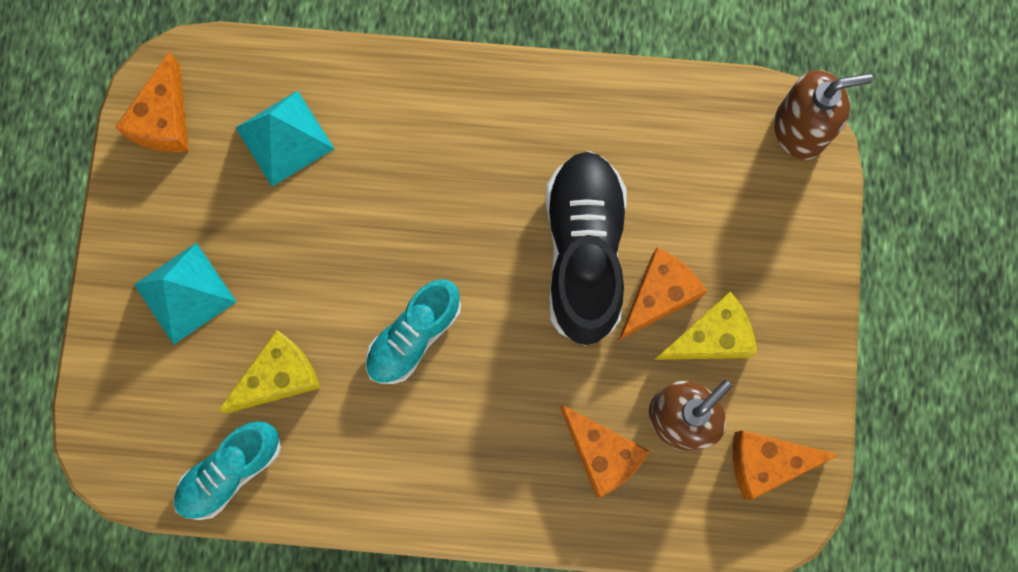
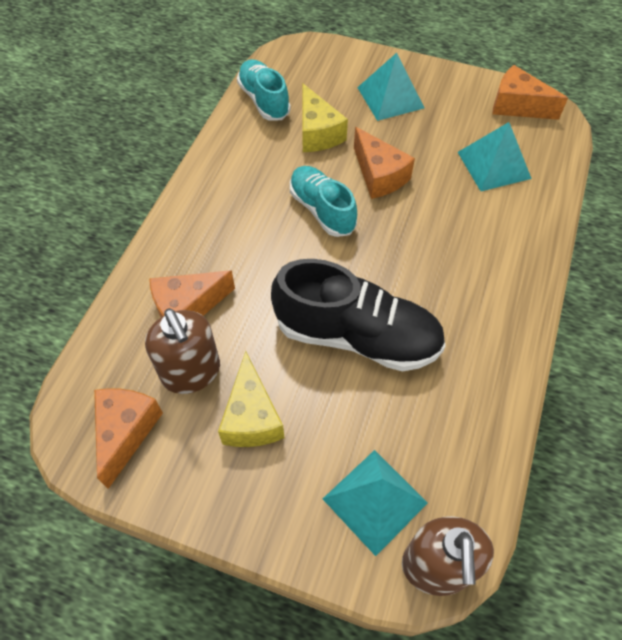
camera: 105 degrees right, 20 degrees down
orange cheese [618,248,707,341] -> orange cheese moved to [354,127,415,199]
none -> turquoise pyramid [323,450,428,556]

